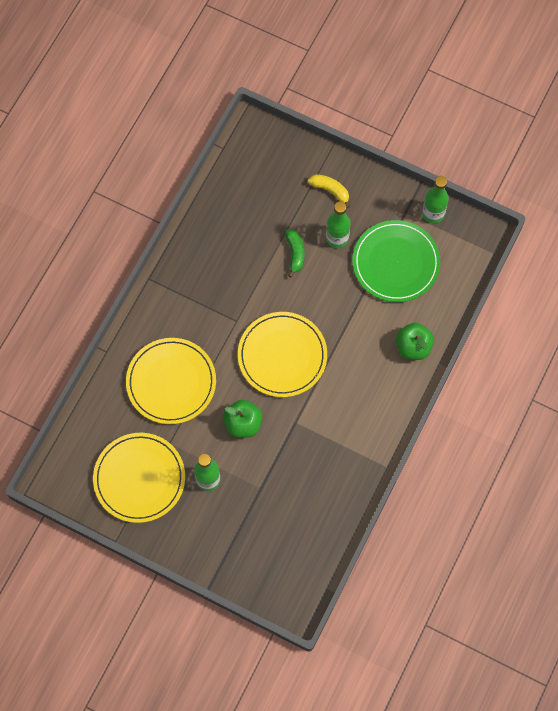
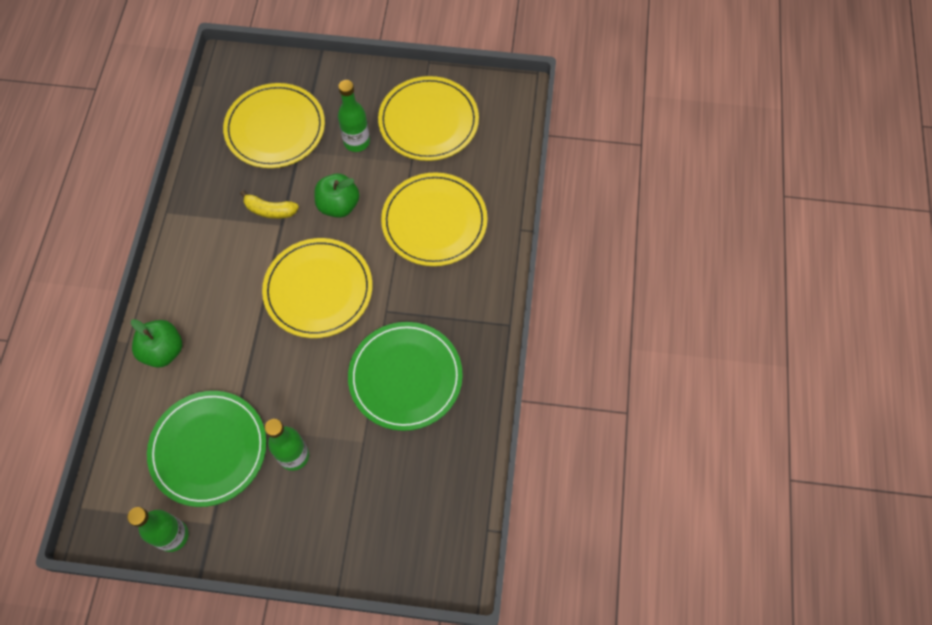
camera: 160 degrees right, 5 degrees down
green banana [285,229,305,278] -> none
yellow banana [308,174,350,208] -> yellow banana moved to [240,190,299,219]
none -> yellow plate [223,83,325,168]
none -> green plate [348,322,463,431]

